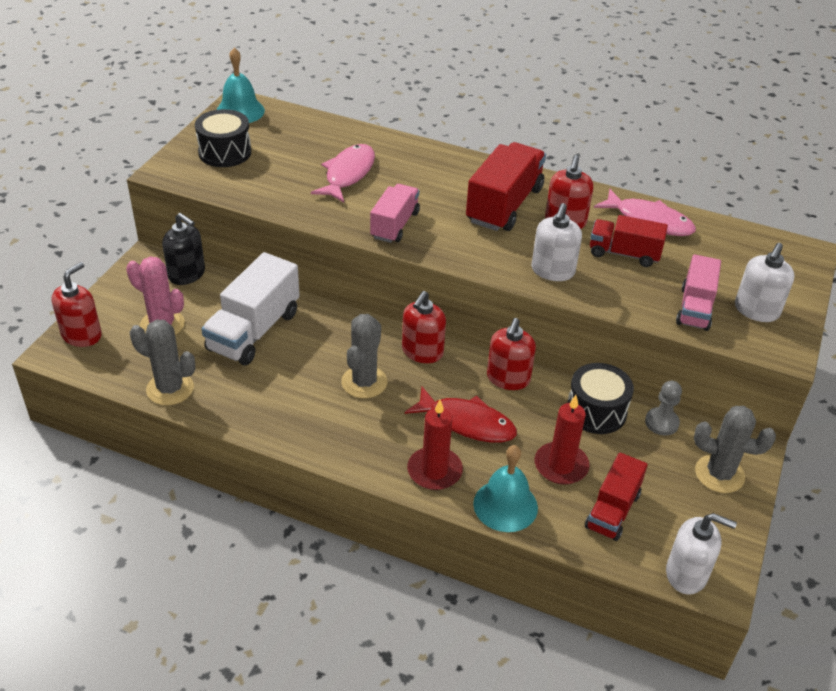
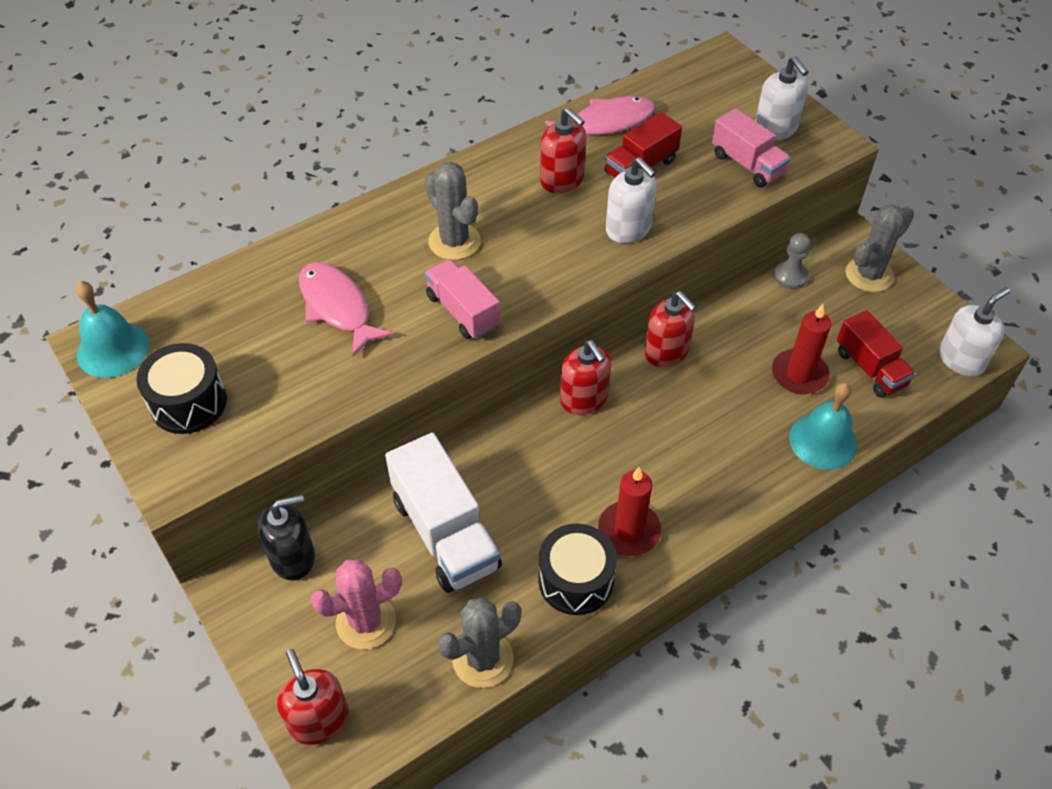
camera: 55 degrees left, 10 degrees up
grey cactus [341,314,387,399] -> grey cactus moved to [425,162,481,260]
red fish [405,387,517,443] -> none
red candle [407,400,463,490] -> red candle moved to [598,467,661,556]
red truck [466,142,546,231] -> none
black drum [567,363,634,434] -> black drum moved to [538,524,617,615]

